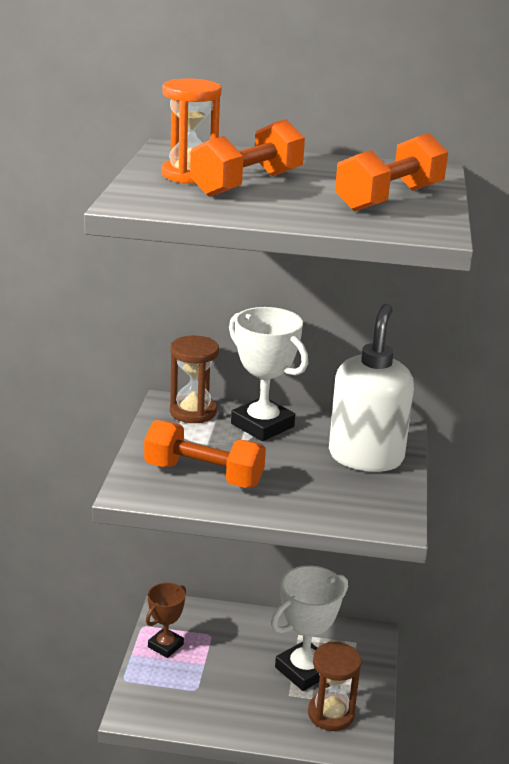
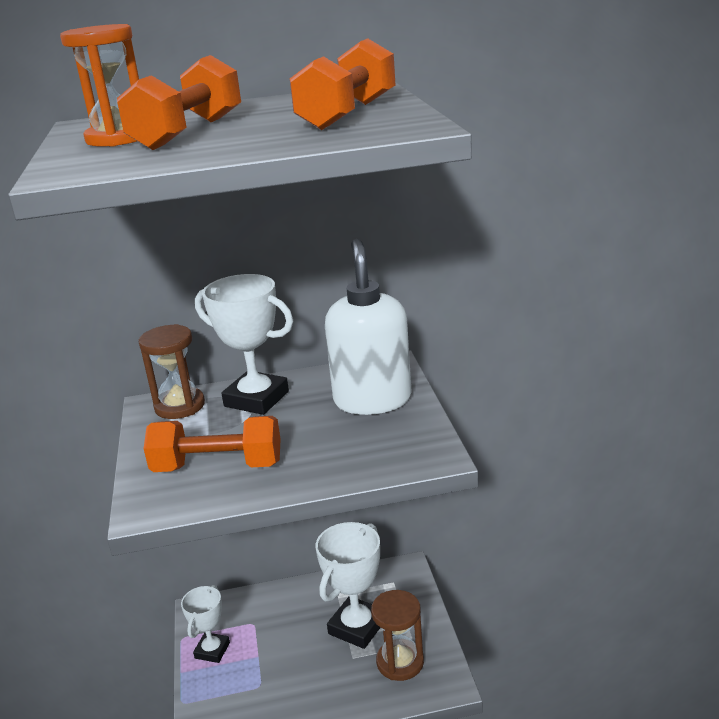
camera: 15 degrees left, 0 degrees up
brown trophy [146,583,186,658] -> white trophy [181,585,230,663]

